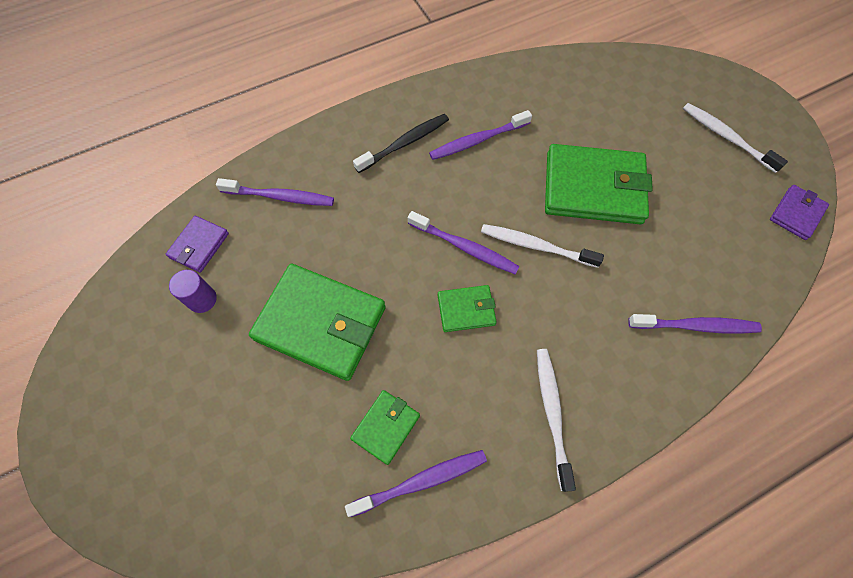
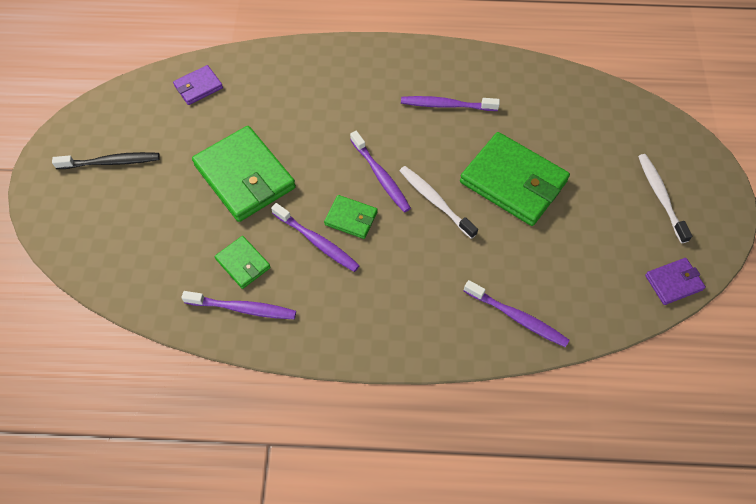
camera: 30 degrees right, 5 degrees down
purple cylinder [169,270,217,313] -> none
purple toothbrush [216,178,334,206] -> purple toothbrush moved to [271,203,360,272]
green wallet [350,390,420,465] -> green wallet turned 75 degrees clockwise [215,236,271,289]
black toothbrush [353,114,449,173] -> black toothbrush moved to [52,152,160,169]
white toothbrush [537,349,576,492] -> none

